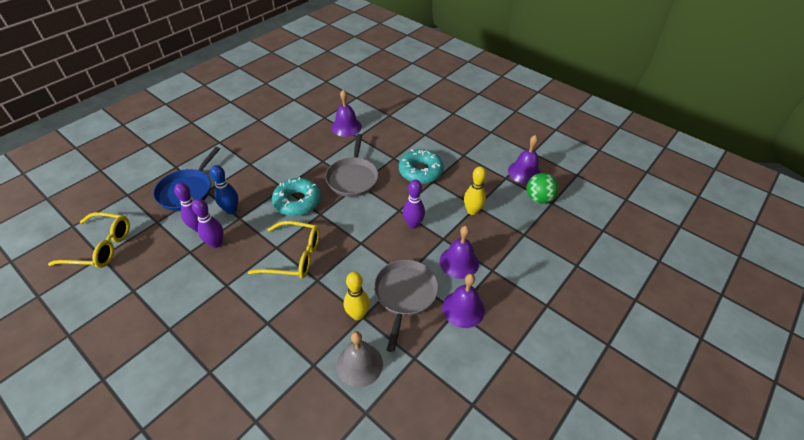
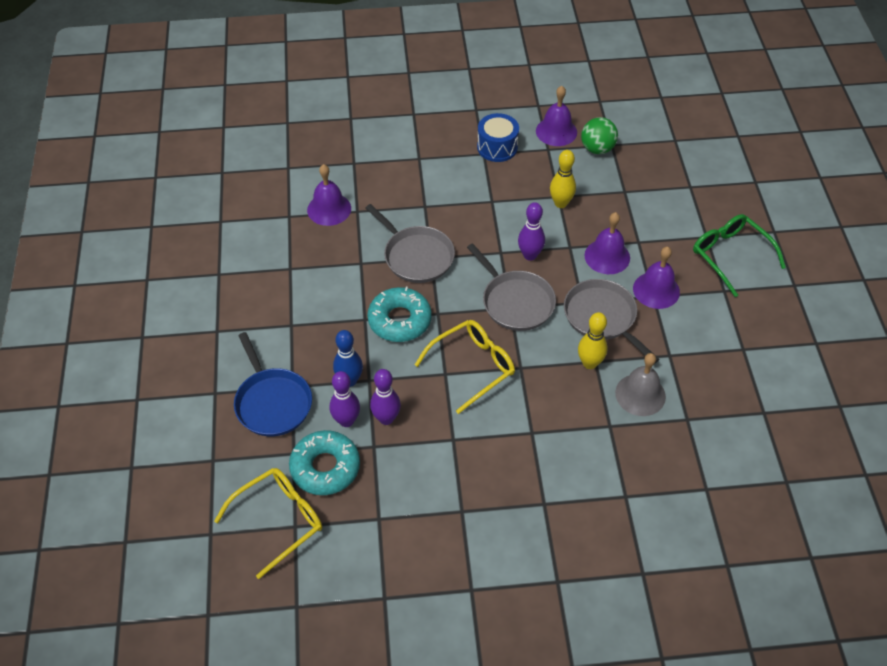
camera: 45 degrees left, 5 degrees up
turquoise donut [399,149,444,184] -> turquoise donut moved to [289,430,360,495]
none -> grey pan [467,243,556,331]
none -> blue drum [477,113,519,162]
none -> green glasses [693,214,786,297]

